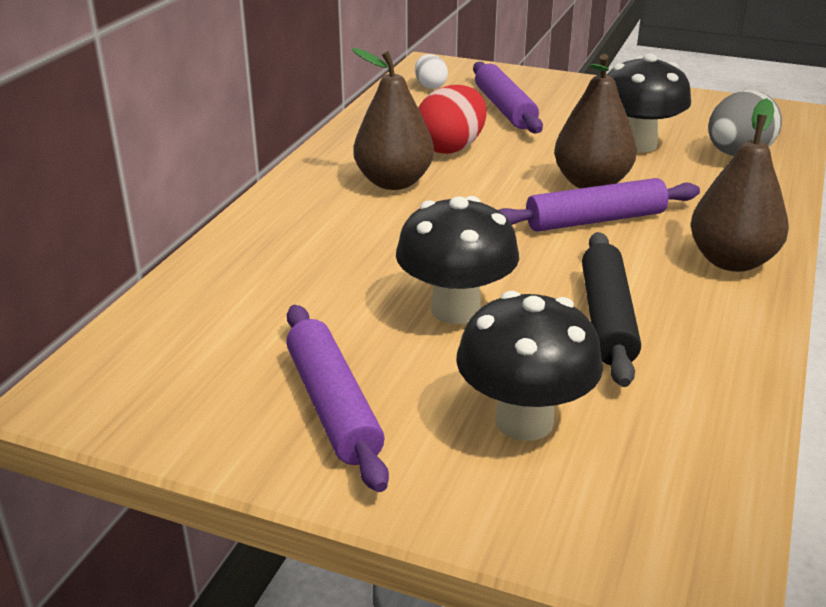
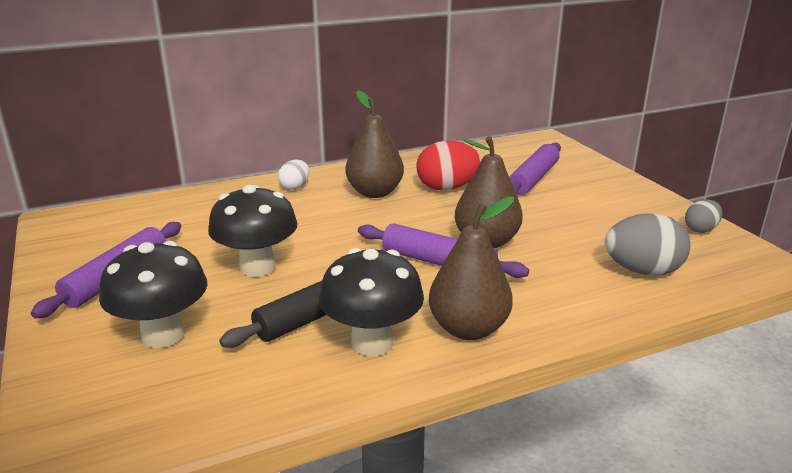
camera: 45 degrees right, 5 degrees down
white egg [415,54,448,89] -> white egg moved to [278,160,309,190]
black mushroom [607,53,691,152] -> black mushroom moved to [319,248,424,356]
none -> grey egg [685,199,722,233]

